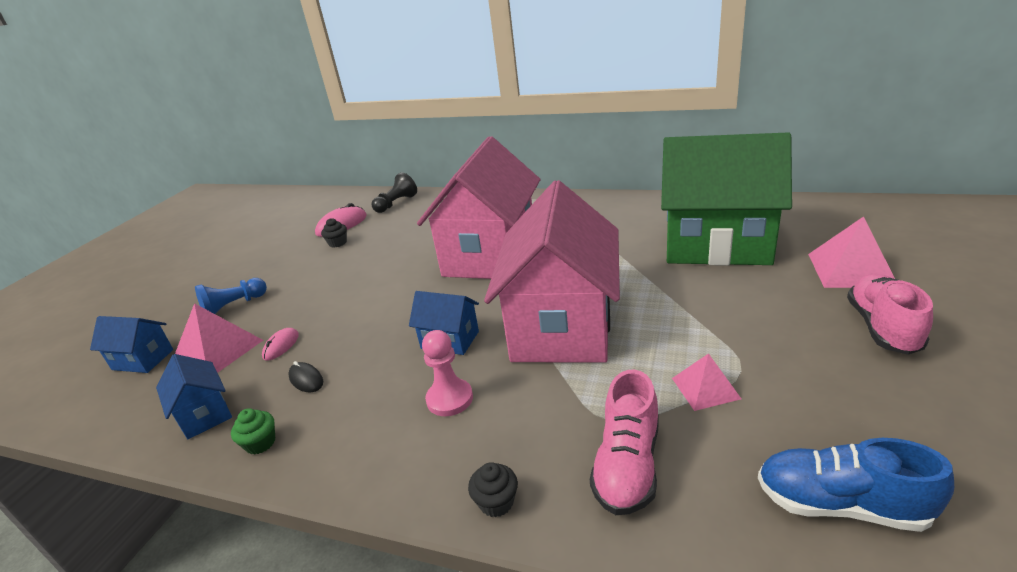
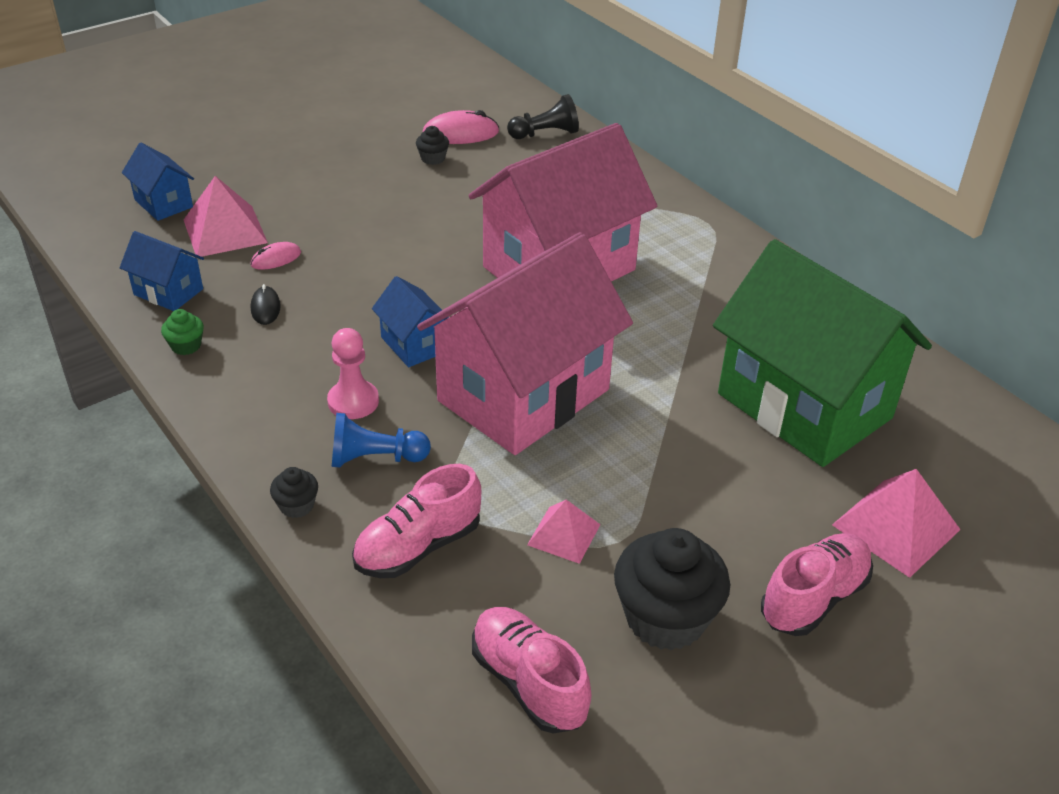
camera: 30 degrees right, 10 degrees up
blue house [156,354,232,439] -> blue house turned 60 degrees counterclockwise [120,231,204,311]
blue pawn [195,278,267,314] -> blue pawn moved to [332,413,431,467]
blue shoe [758,438,954,532] -> pink shoe [472,607,591,734]
none -> black cupcake [614,528,730,650]

